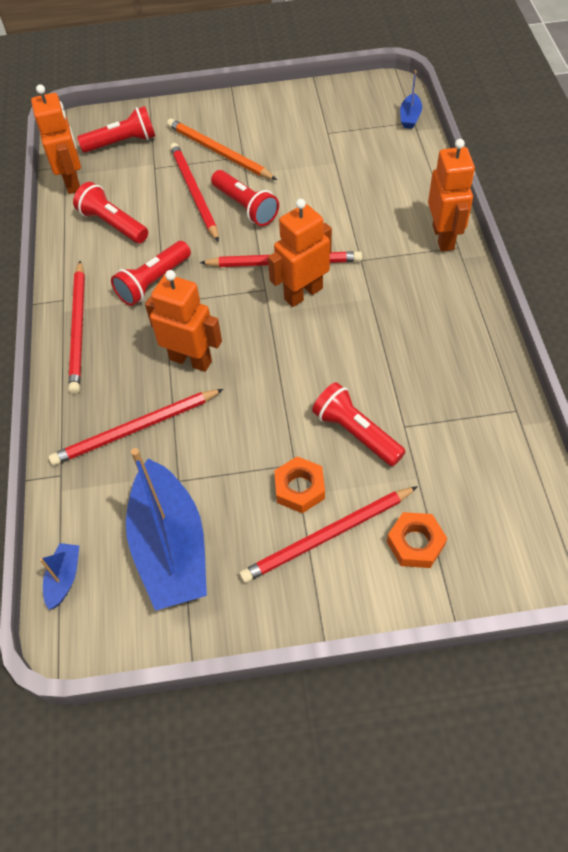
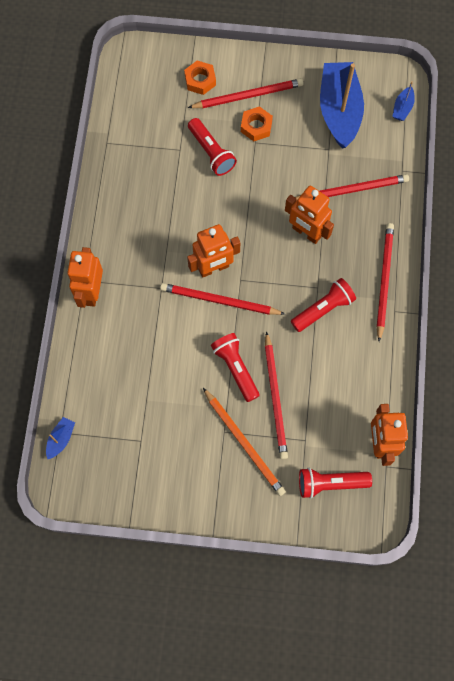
camera: 170 degrees left, 15 degrees up
red flashlight [73,182,148,243] -> none

